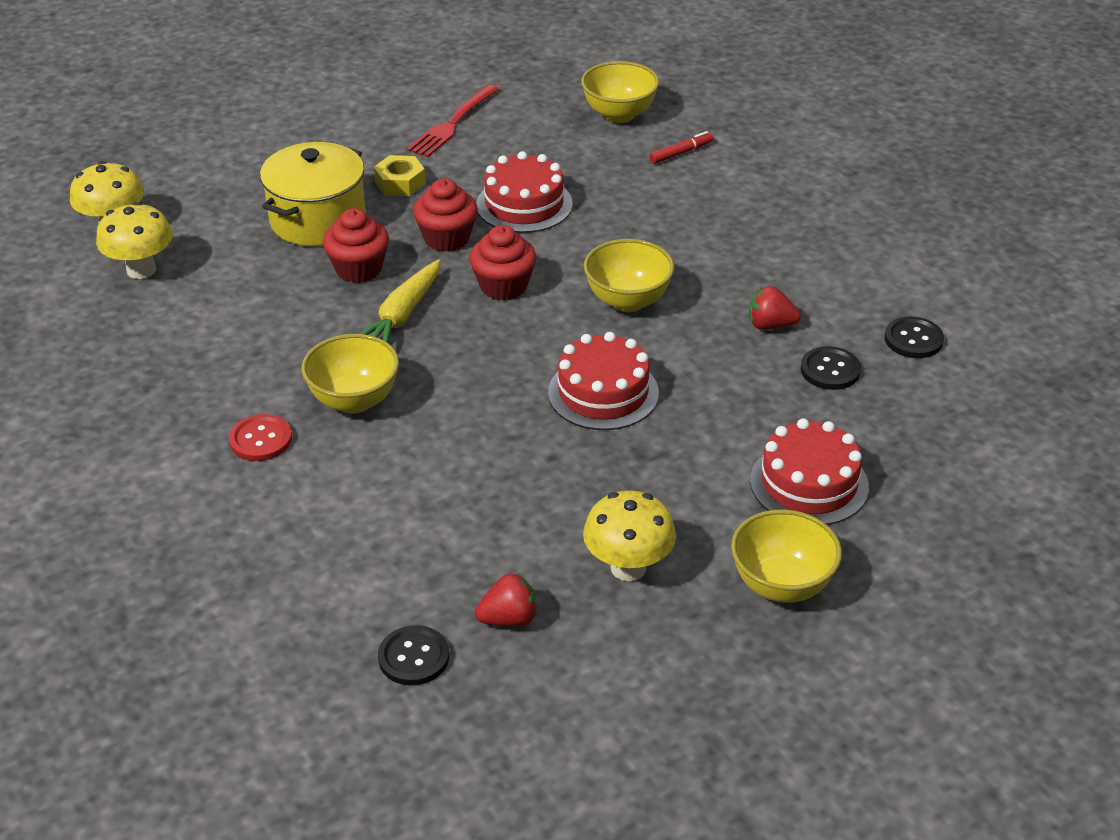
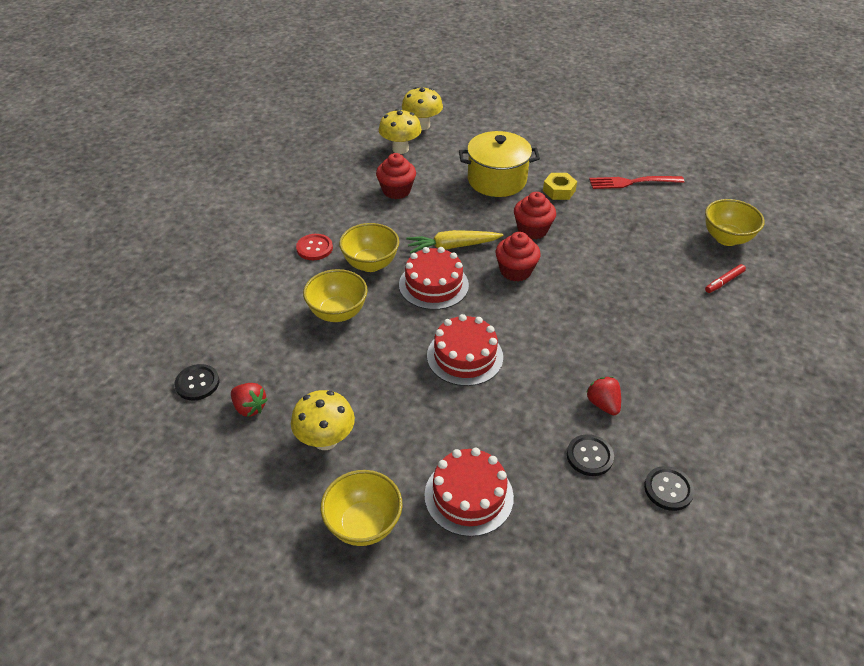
camera: 55 degrees right, 5 degrees up
red cupcake [323,208,389,283] -> red cupcake moved to [376,153,416,199]
red cake [476,151,573,233] -> red cake moved to [399,247,469,310]
yellow bowl [584,239,674,312] -> yellow bowl moved to [303,269,368,322]
red marker [649,131,713,164] -> red marker turned 120 degrees clockwise [705,264,746,293]

